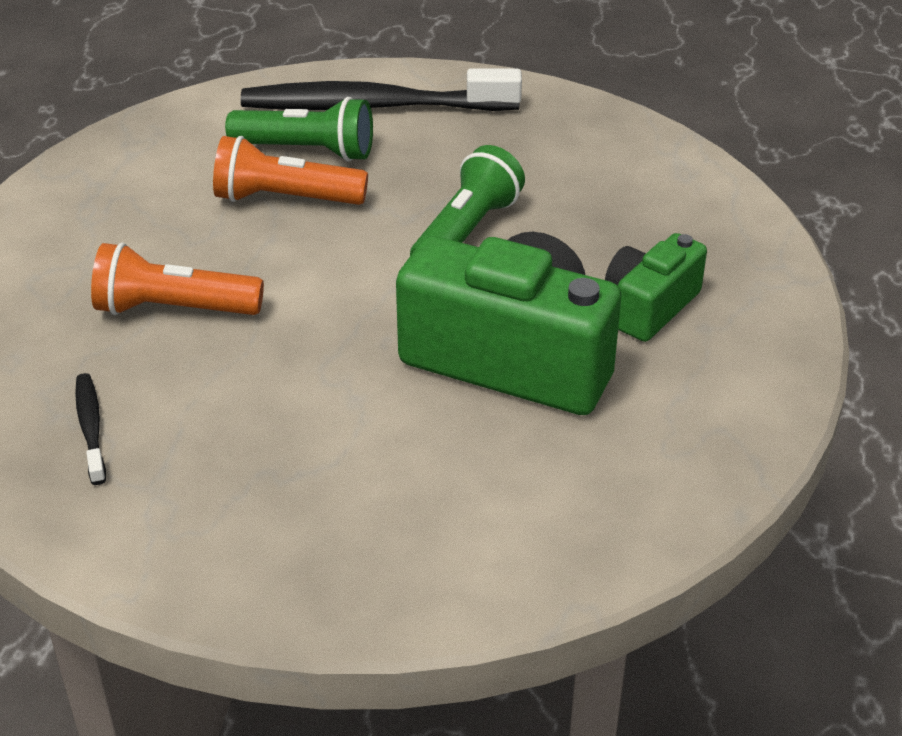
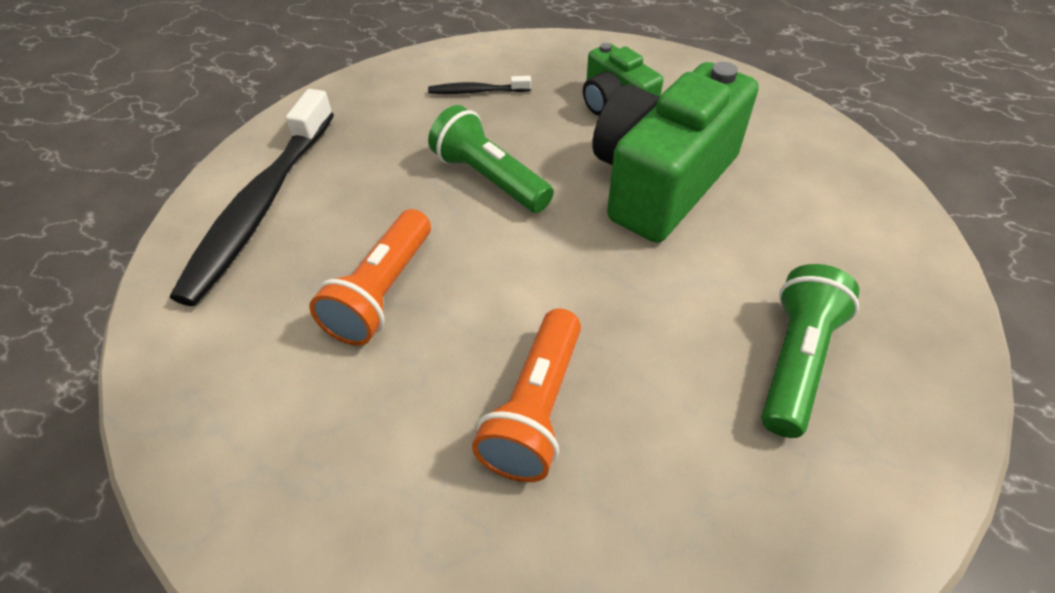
camera: 75 degrees left, 10 degrees up
black toothbrush [75,373,106,485] -> black toothbrush moved to [428,76,531,94]
green flashlight [225,97,373,162] -> green flashlight moved to [761,264,859,438]

